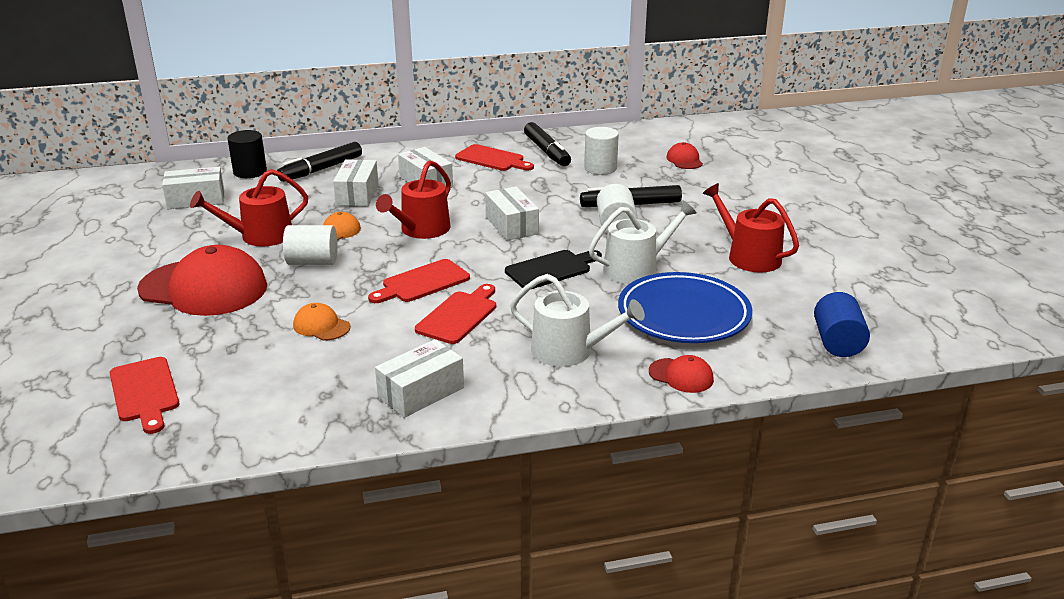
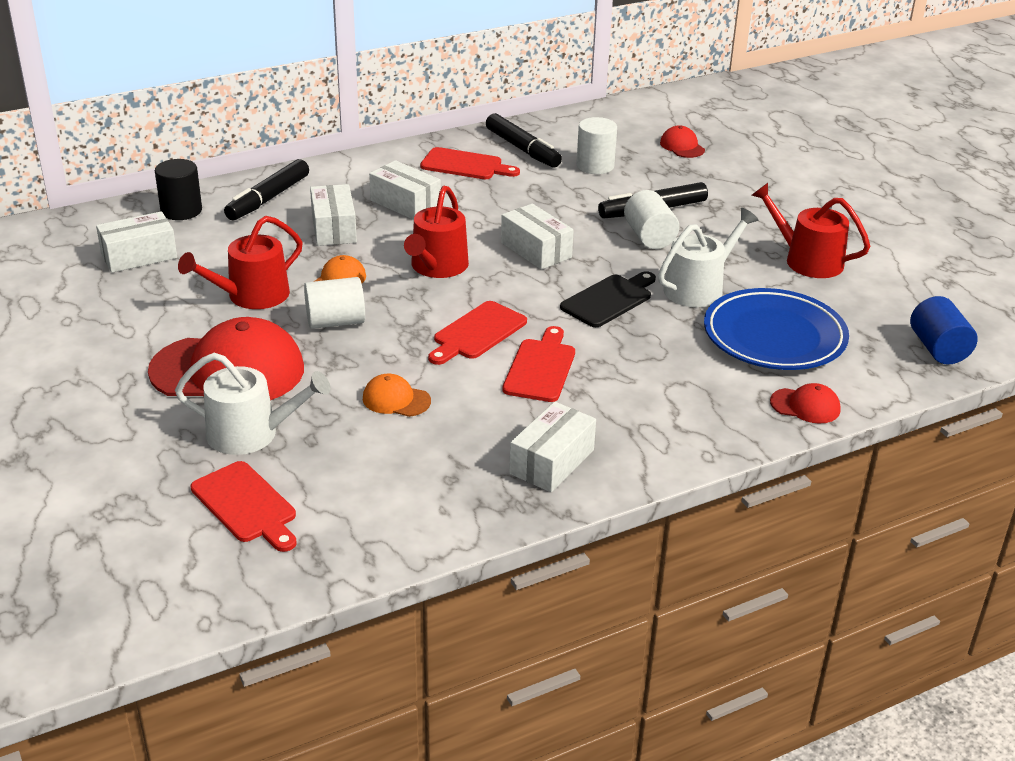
camera: 15 degrees left, 5 degrees up
white watering can [510,274,645,367] -> white watering can moved to [175,353,331,455]

